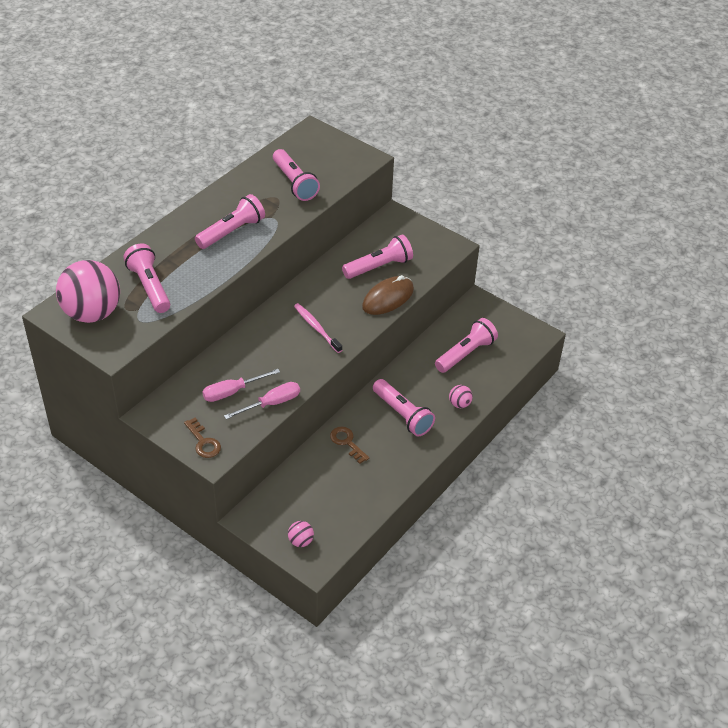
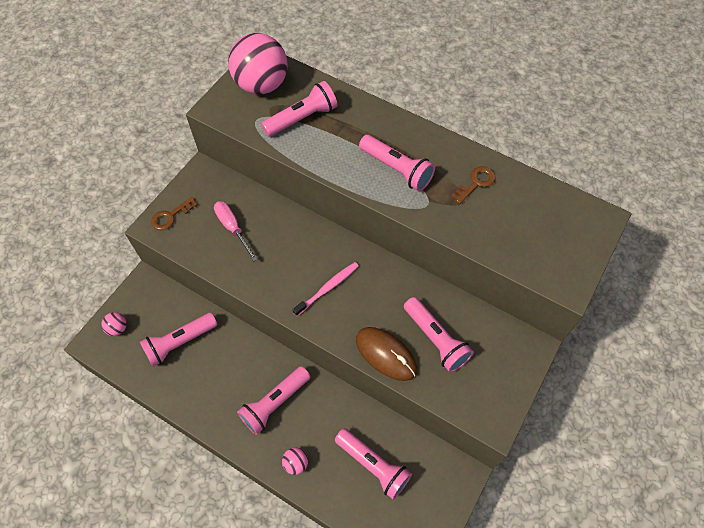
camera: 85 degrees right, 15 degrees up
pink screwdriver [224,382,300,419] -> none
pink flashlight [273,149,320,201] -> pink flashlight moved to [140,313,218,367]
brown key [330,426,369,464] -> brown key moved to [451,166,496,204]

